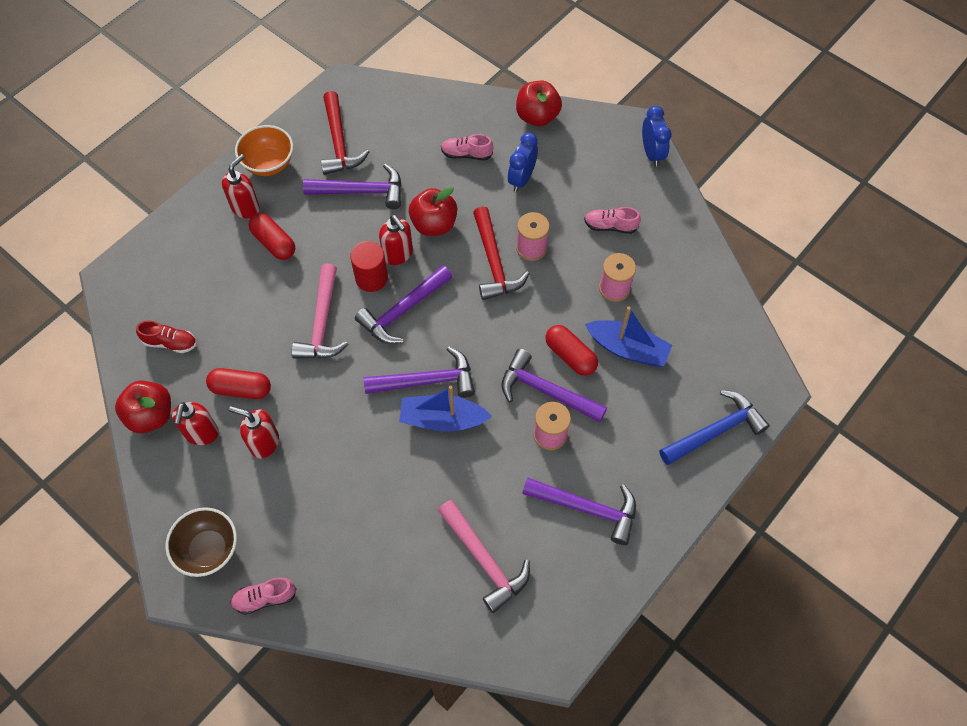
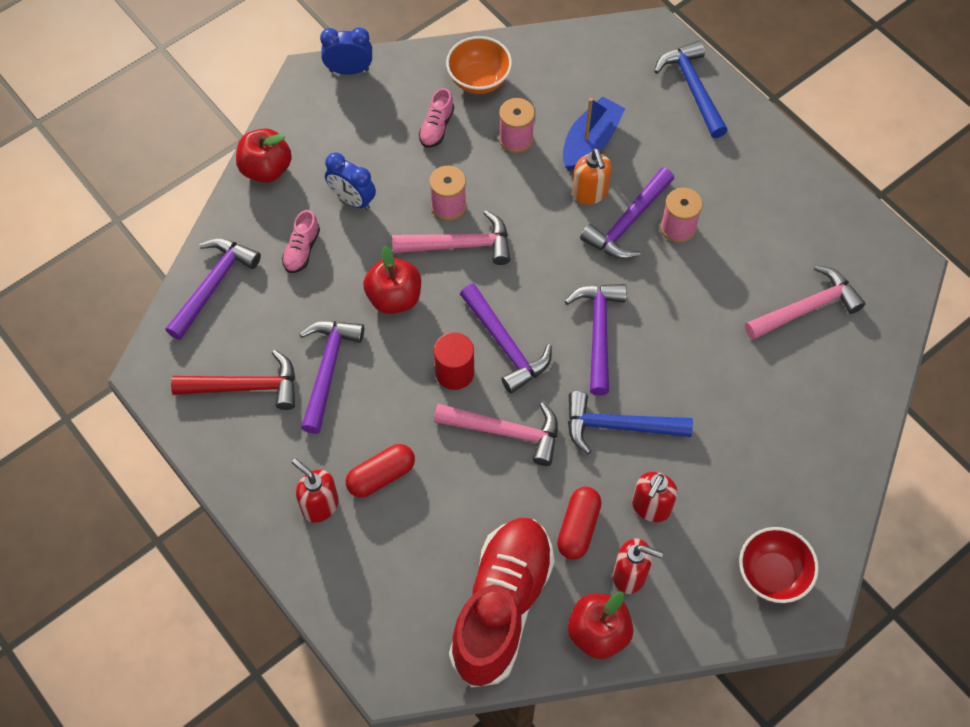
camera: 80 degrees left, 0 degrees up
red shoe [136,320,197,353] -> red shoe [449,518,555,688], size x2.47
brown bowl [165,507,237,577] -> red bowl [739,527,819,603]
pink shoe [230,577,296,615] -> none
orange bowl [235,125,293,176] -> orange bowl moved to [446,36,512,94]
red soap dispenser [379,215,413,265] -> none
blue boat [399,386,492,432] -> none
red hammer [473,206,530,300] -> pink hammer [392,210,511,265]
purple hammer [522,478,636,545] -> purple hammer moved to [165,238,261,340]
red capsule [546,325,598,376] -> orange soap dispenser [572,148,612,205]
none -> blue hammer [568,391,693,454]

